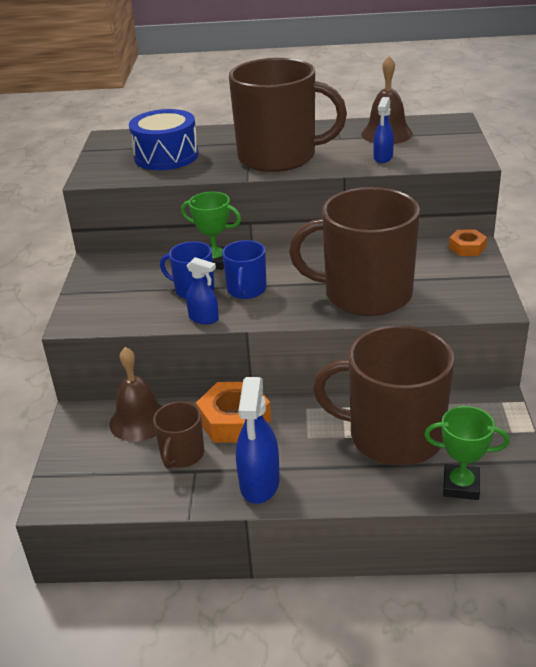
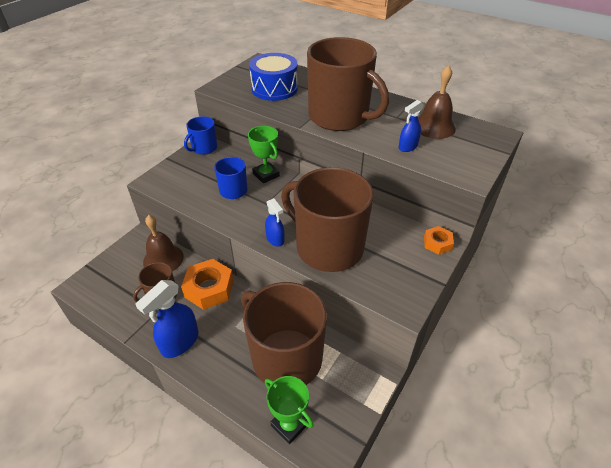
camera: 30 degrees right, 10 degrees up
blue spray bottle [186,257,219,324] -> blue spray bottle moved to [265,198,284,247]
blue mug [222,240,267,299] -> blue mug moved to [184,116,217,155]

